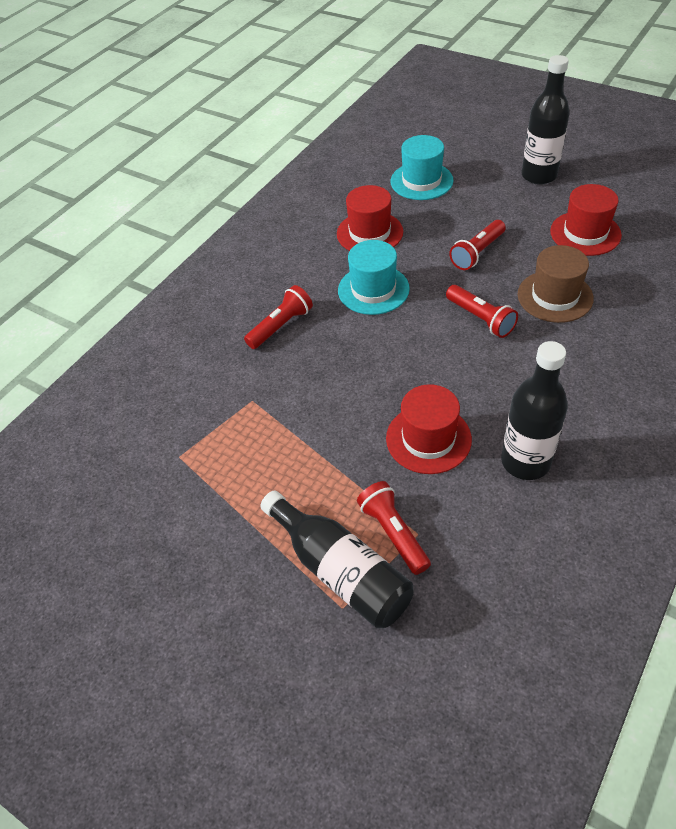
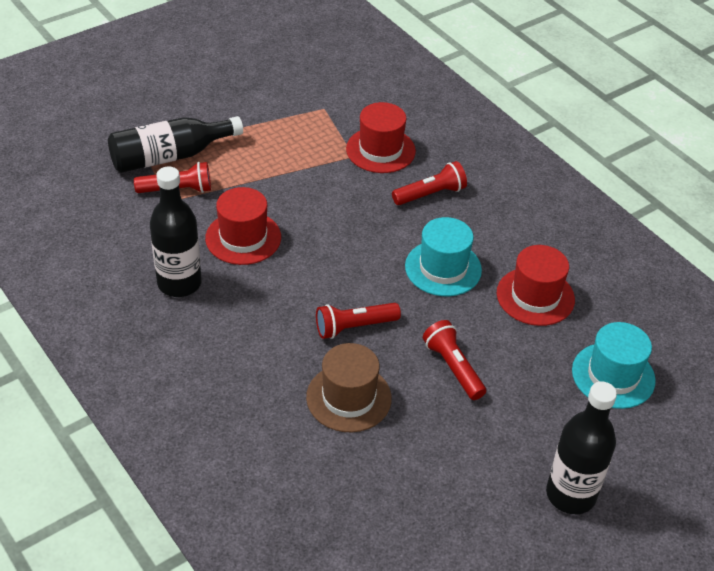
camera: 105 degrees right, 5 degrees down
red flashlight [244,285,313,349] -> red flashlight turned 90 degrees counterclockwise [392,161,467,205]
red hat [550,184,622,256] -> red hat moved to [346,102,416,173]

